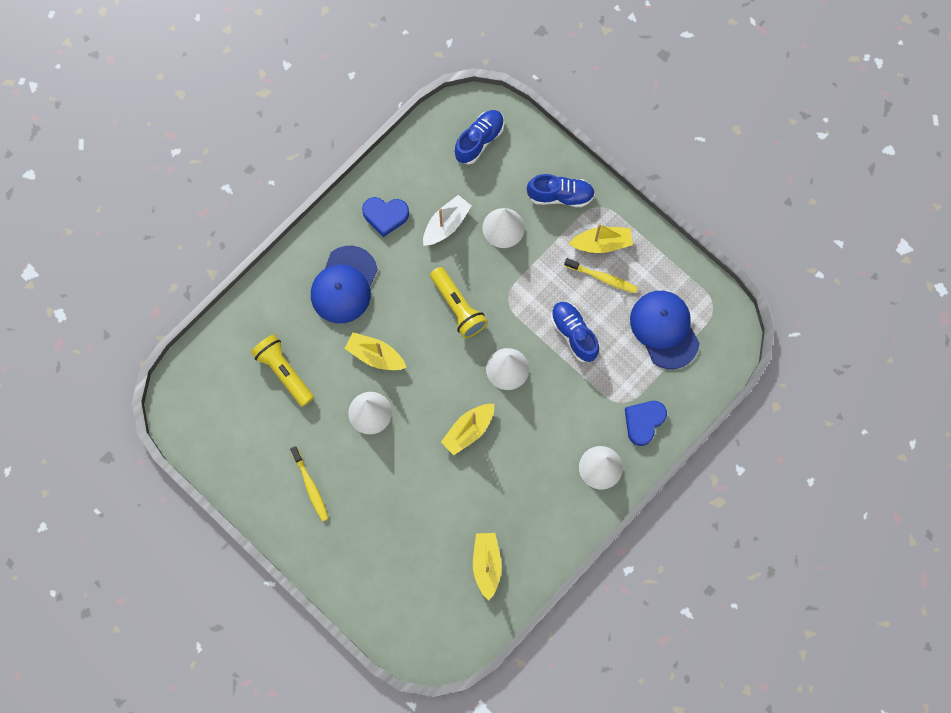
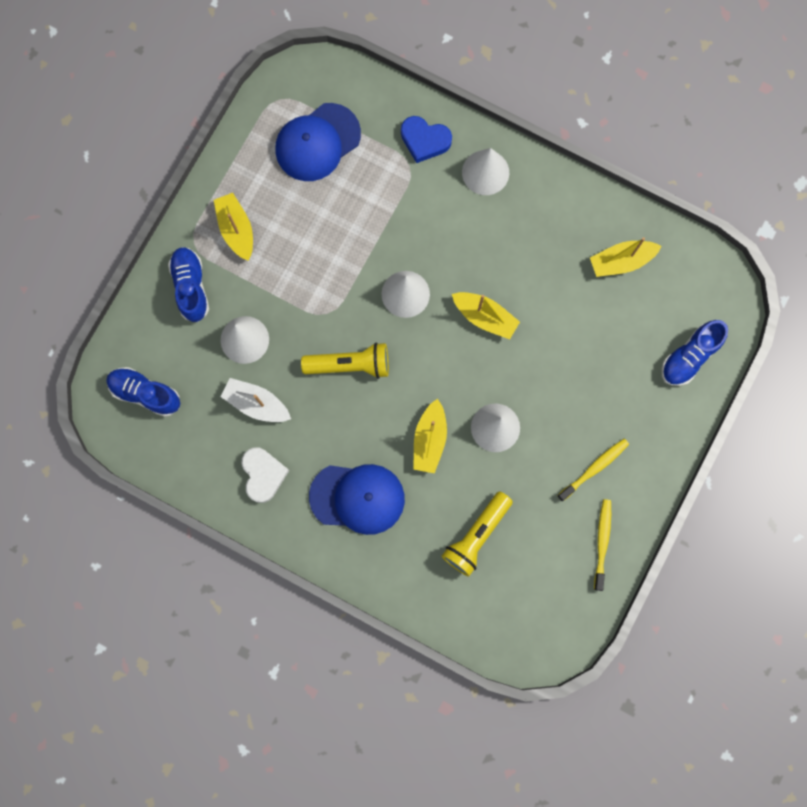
camera: 105 degrees left, 5 degrees up
blue heart [362,197,409,237] -> white heart [241,447,289,503]
yellow flashlight [430,267,488,338] -> yellow flashlight turned 45 degrees clockwise [301,342,389,379]
blue shoe [551,301,599,362] -> blue shoe moved to [662,320,728,386]
yellow toothbrush [564,258,638,293] -> yellow toothbrush moved to [594,499,611,591]

